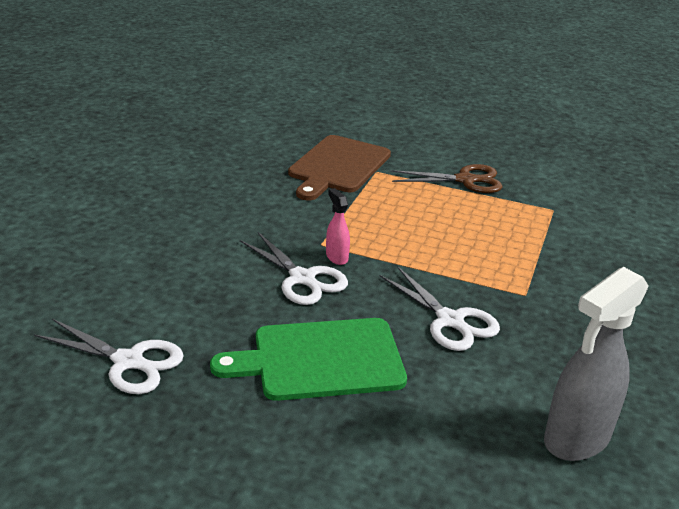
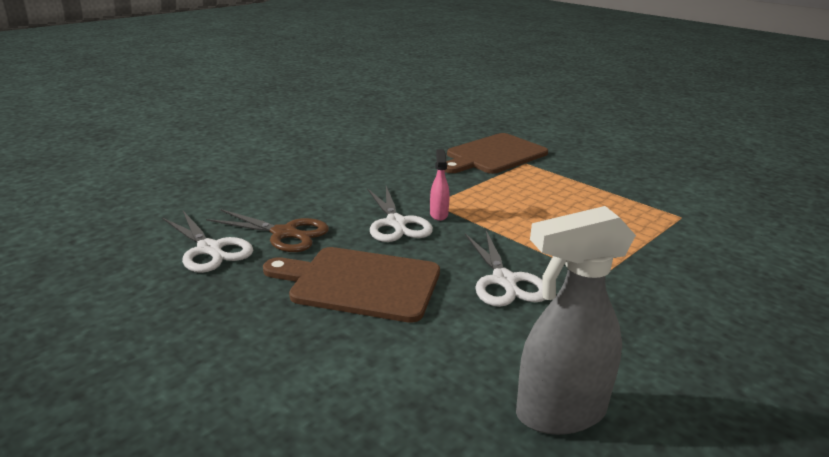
camera: 25 degrees right, 5 degrees down
green cutting board [210,318,407,401] -> brown cutting board [263,247,440,323]
brown scissors [391,164,503,193] -> brown scissors moved to [206,209,329,252]

